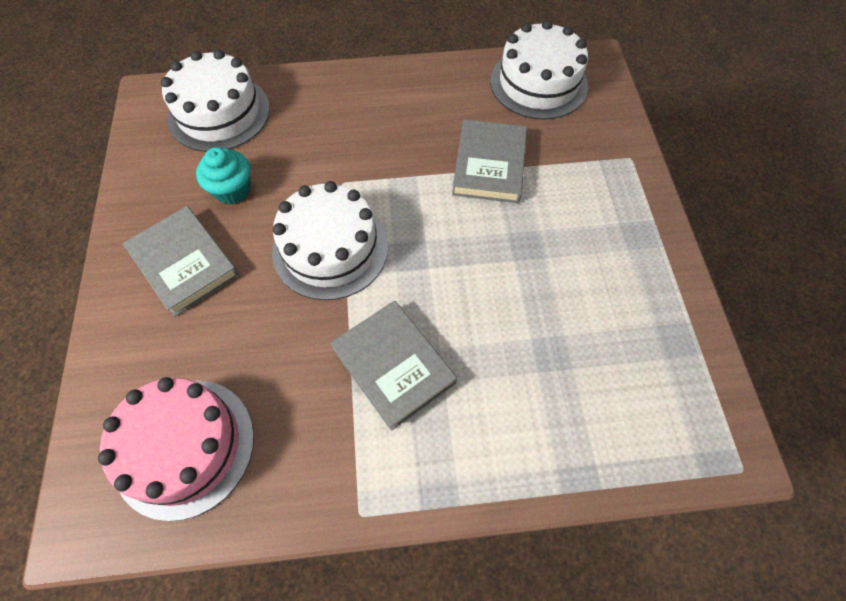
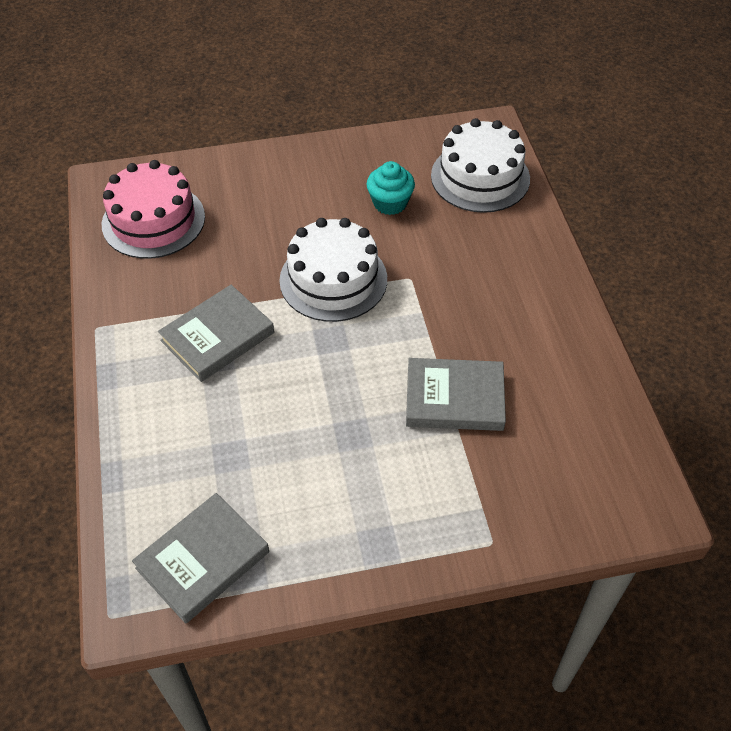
camera: 85 degrees right, 10 degrees down
grey book [123,206,239,317] -> grey book moved to [132,493,269,624]
white cake [490,20,588,120] -> none

